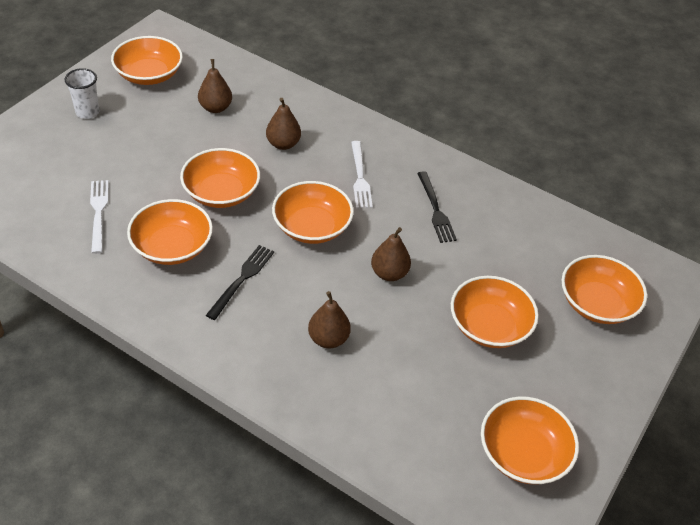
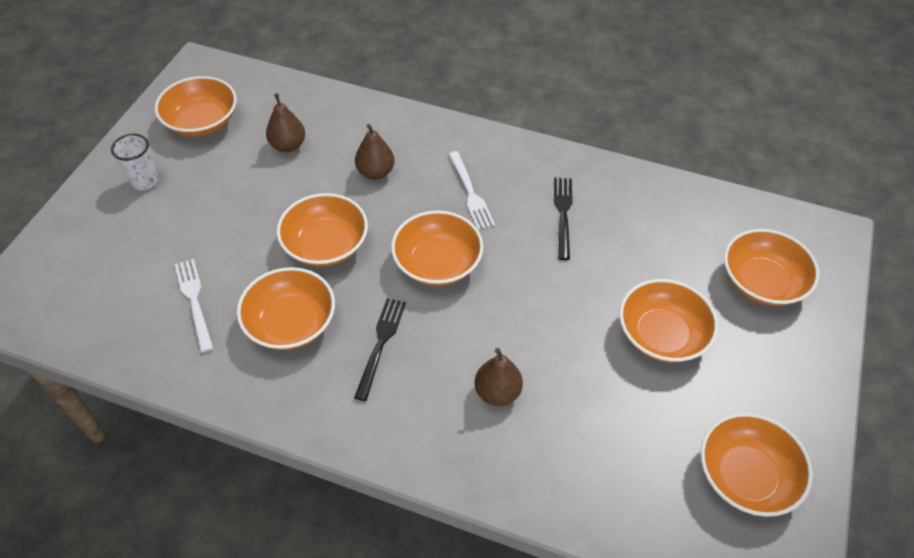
camera: 10 degrees left, 5 degrees up
brown pear [371,227,411,281] -> none
black fork [417,171,457,243] -> black fork turned 150 degrees counterclockwise [554,178,573,260]

